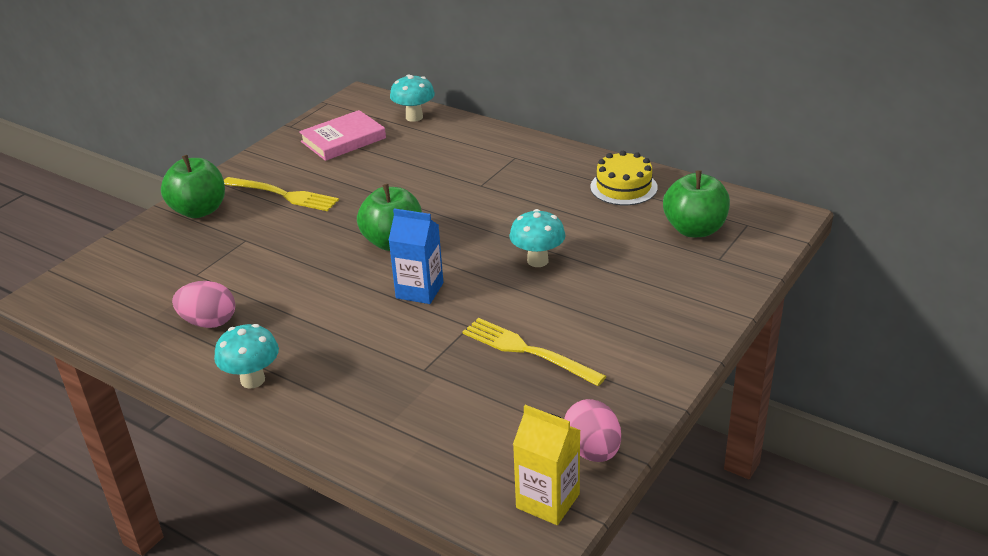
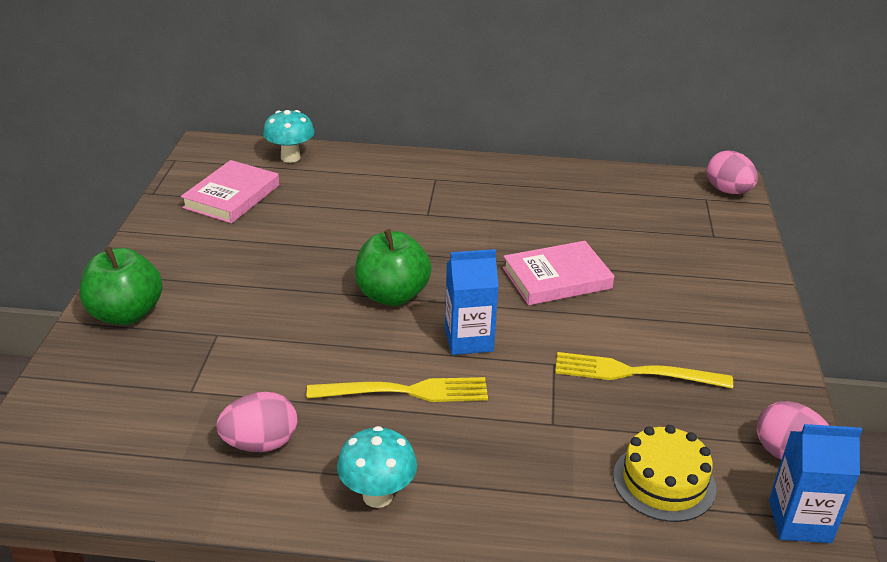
camera: 30 degrees left, 0 degrees up
yellow fork [224,177,339,211] -> yellow fork moved to [307,377,488,402]
turquoise mushroom [509,209,566,267] -> pink book [503,241,614,305]
yellow carton [513,405,580,525] -> blue carton [769,424,862,543]
yellow cake [590,151,658,205] -> yellow cake moved to [613,425,716,522]
green apple [663,170,730,237] -> none
none -> pink egg [707,150,758,194]

